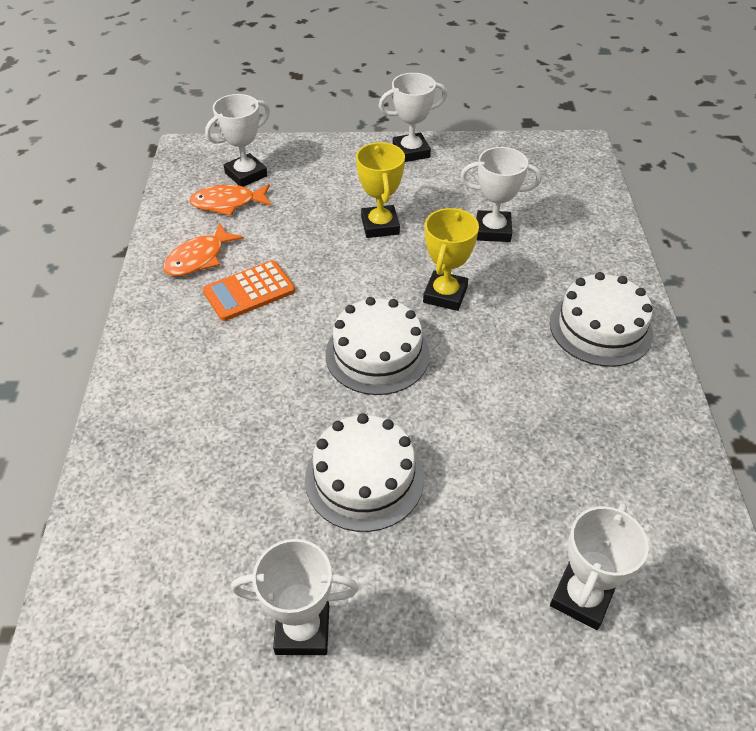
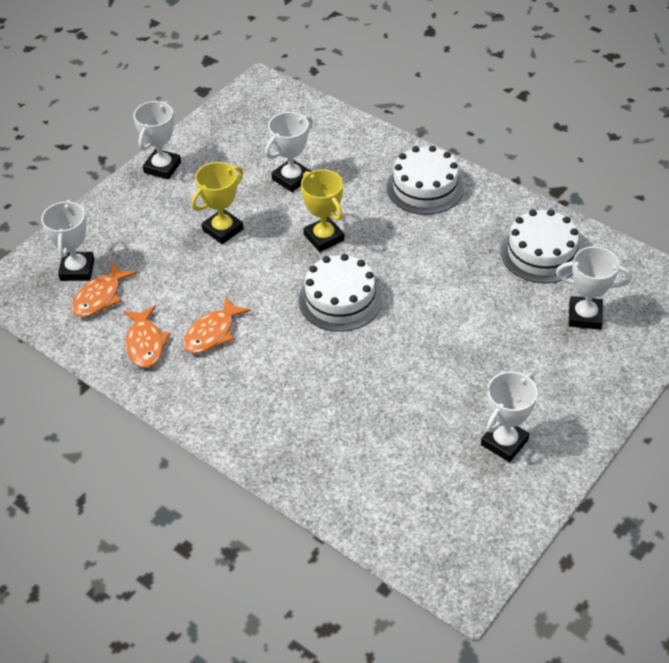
camera: 50 degrees left, 0 degrees up
orange calculator [203,260,295,321] -> orange fish [183,297,251,354]
white cake [305,413,424,532] -> white cake moved to [501,209,581,283]
yellow trophy [356,142,405,238] -> yellow trophy turned 75 degrees counterclockwise [191,162,244,244]
white trophy [550,503,649,630] -> white trophy turned 60 degrees counterclockwise [556,246,632,330]

